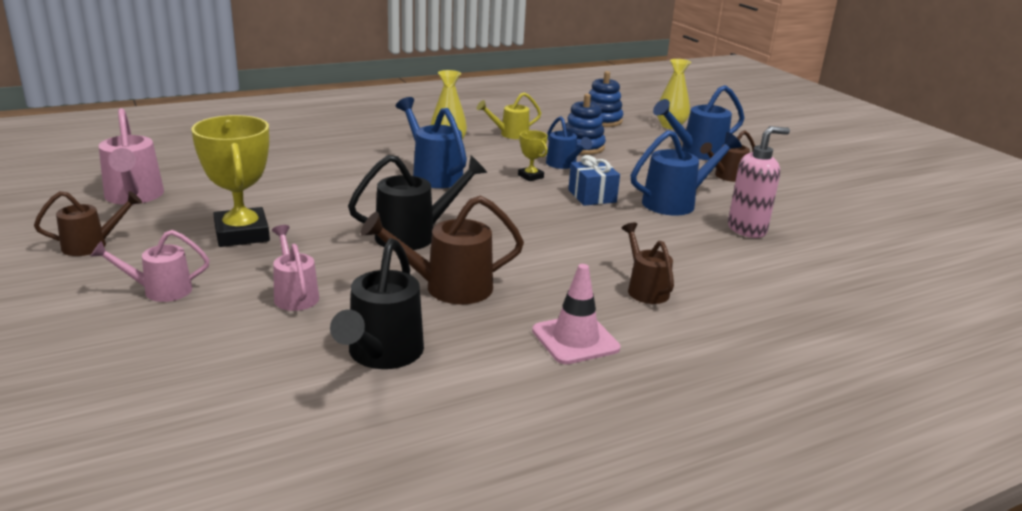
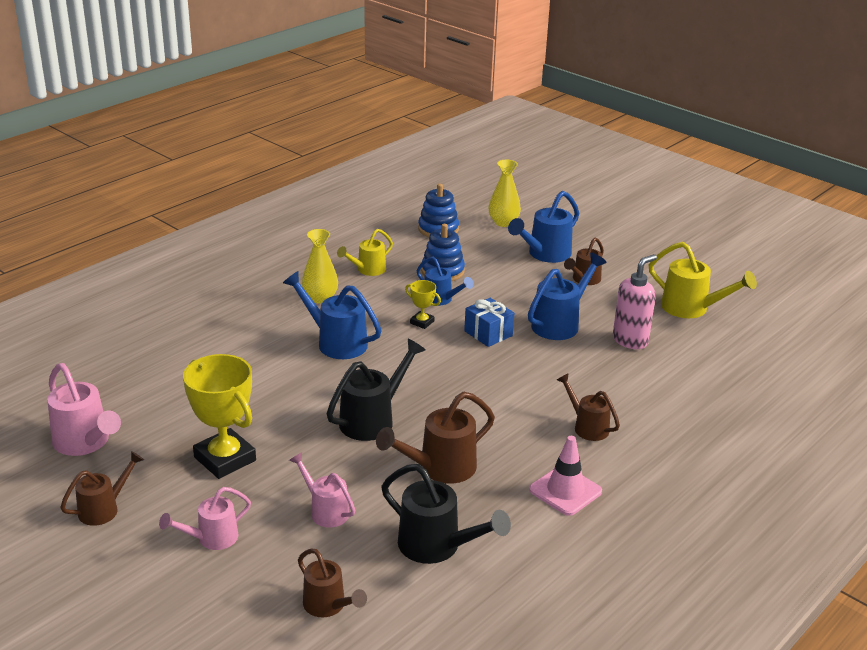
camera: 20 degrees left, 5 degrees up
black watering can [330,238,424,369] -> black watering can turned 45 degrees counterclockwise [381,464,511,564]
none -> brown watering can [298,548,367,617]
none -> yellow watering can [649,242,757,318]

